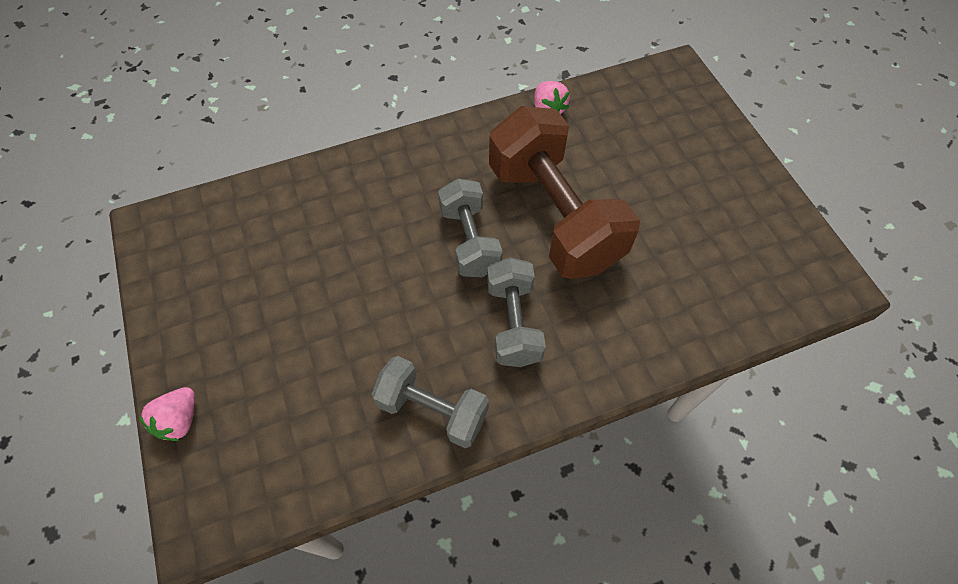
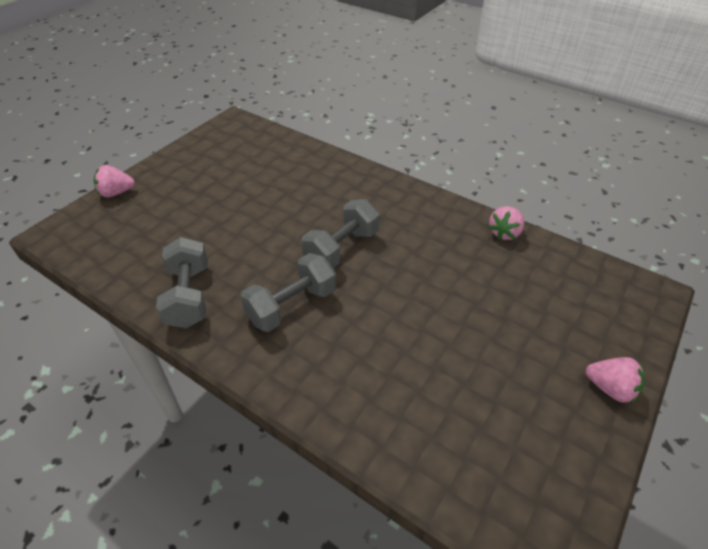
camera: 55 degrees right, 15 degrees down
brown dumbbell [489,106,640,279] -> none
none -> pink strawberry [586,357,645,404]

